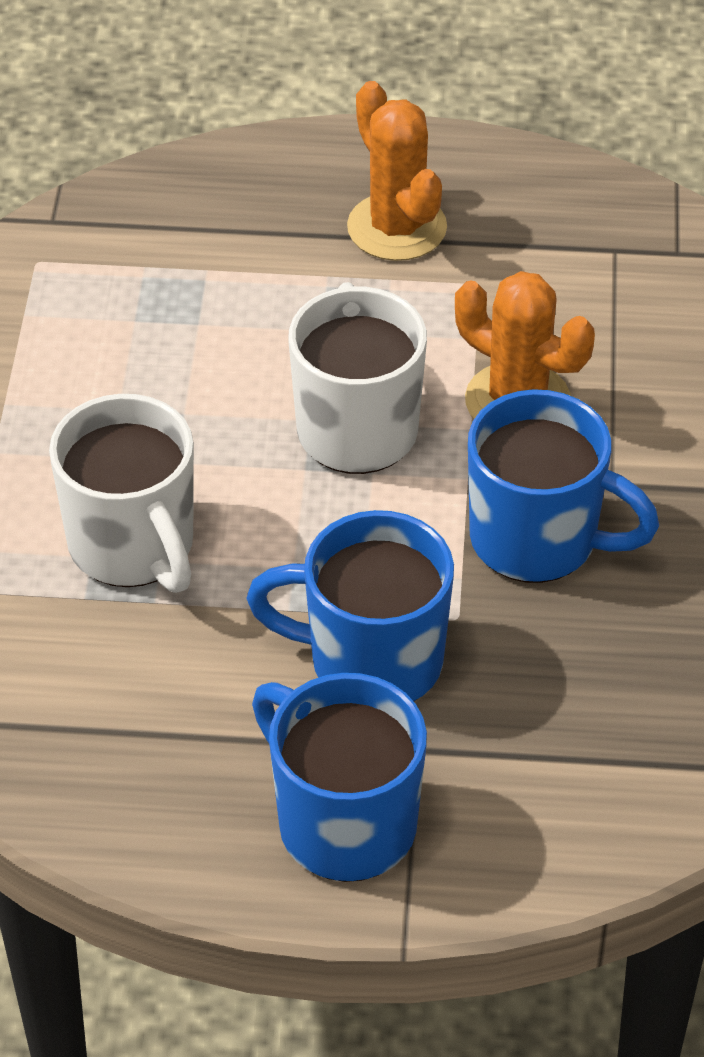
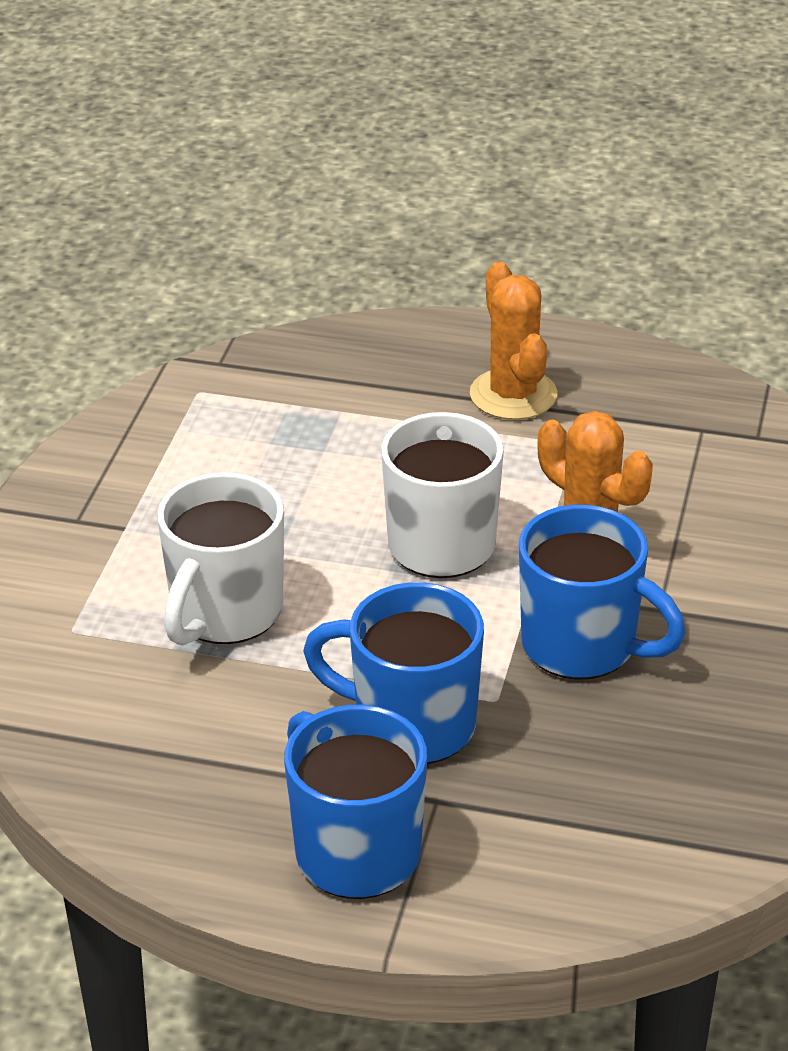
camera: 10 degrees right, 10 degrees down
white mug [49,394,194,593] -> white mug turned 45 degrees clockwise [157,472,284,646]

